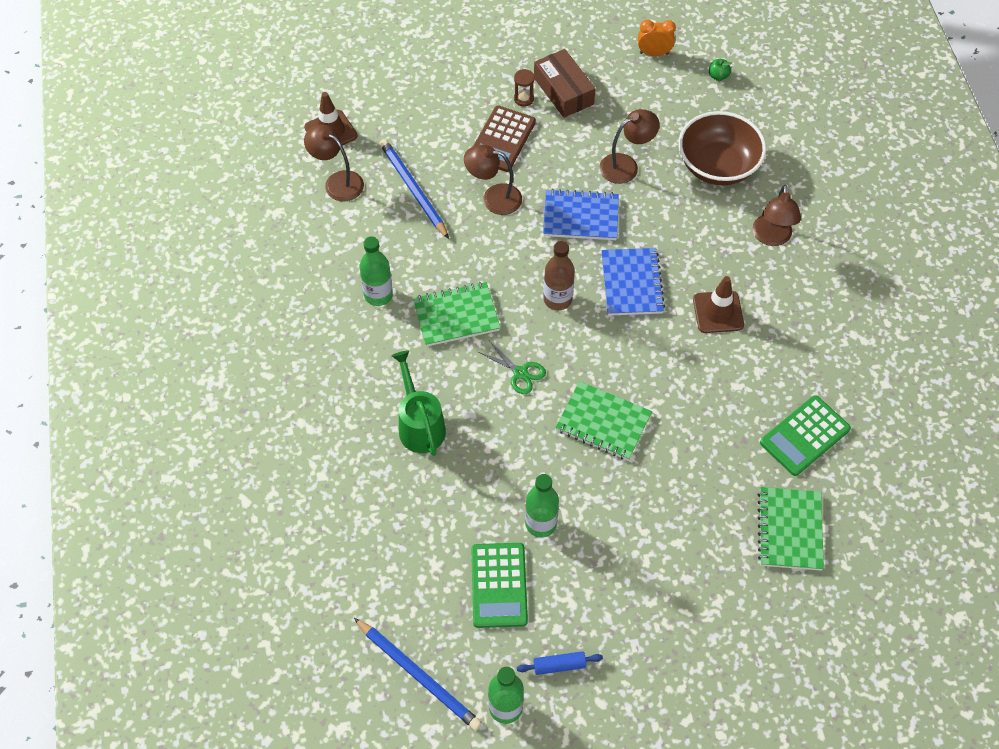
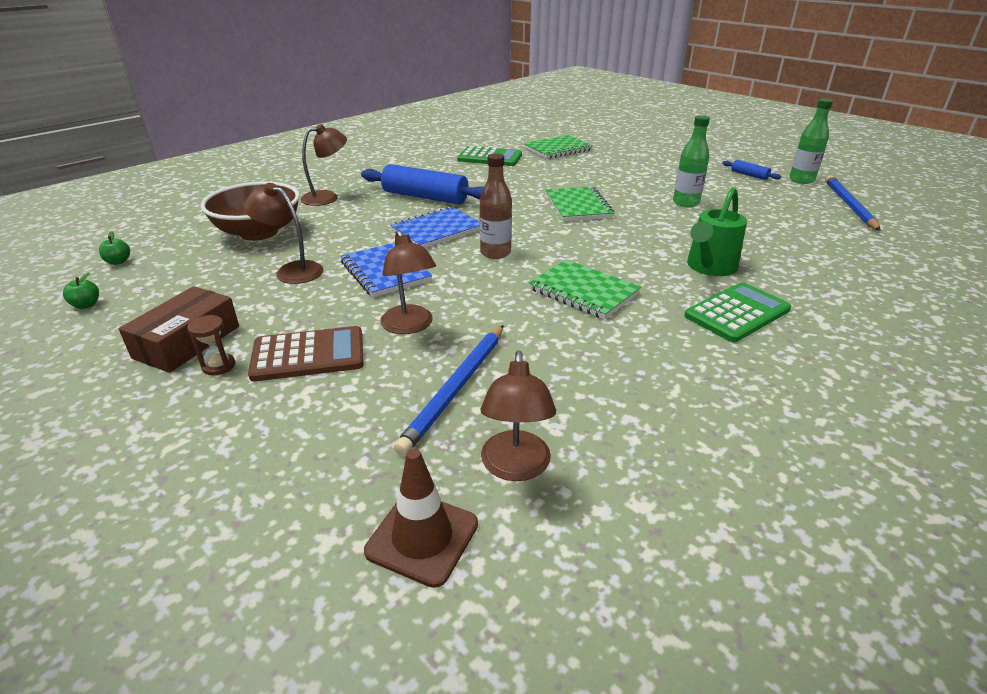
camera: 125 degrees left, 25 degrees down
green bottle [360,236,393,306] -> none
green calculator [471,543,528,628] -> green calculator moved to [684,282,791,342]
green scissors [479,341,546,394] -> none
orange clock [638,20,676,56] -> green apple [63,273,99,309]
brown traffic cone [693,276,744,333] -> blue rolling pin [361,164,484,204]

